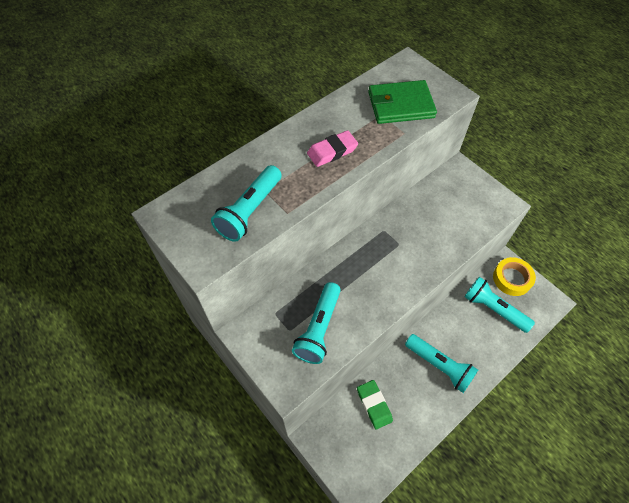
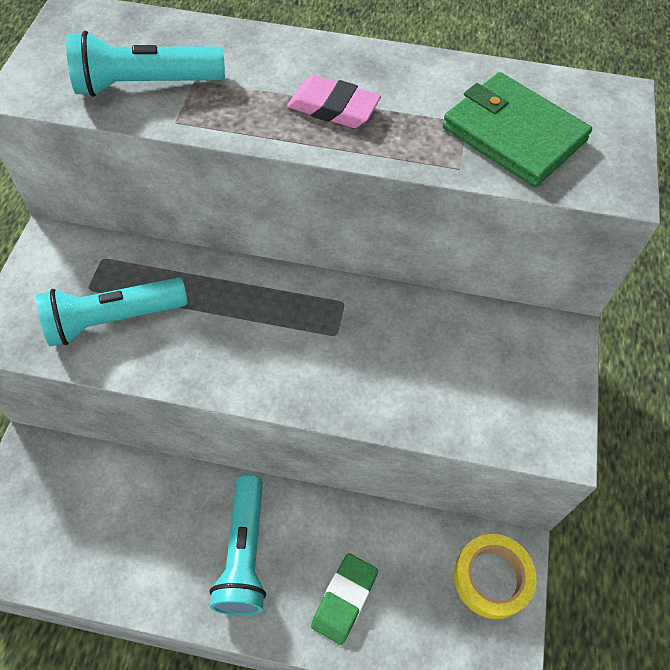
camera: 50 degrees right, 0 degrees up
green eraser [357,380,393,430] -> green eraser moved to [311,553,378,645]
turquoise flashlight [464,277,535,333] -> none

